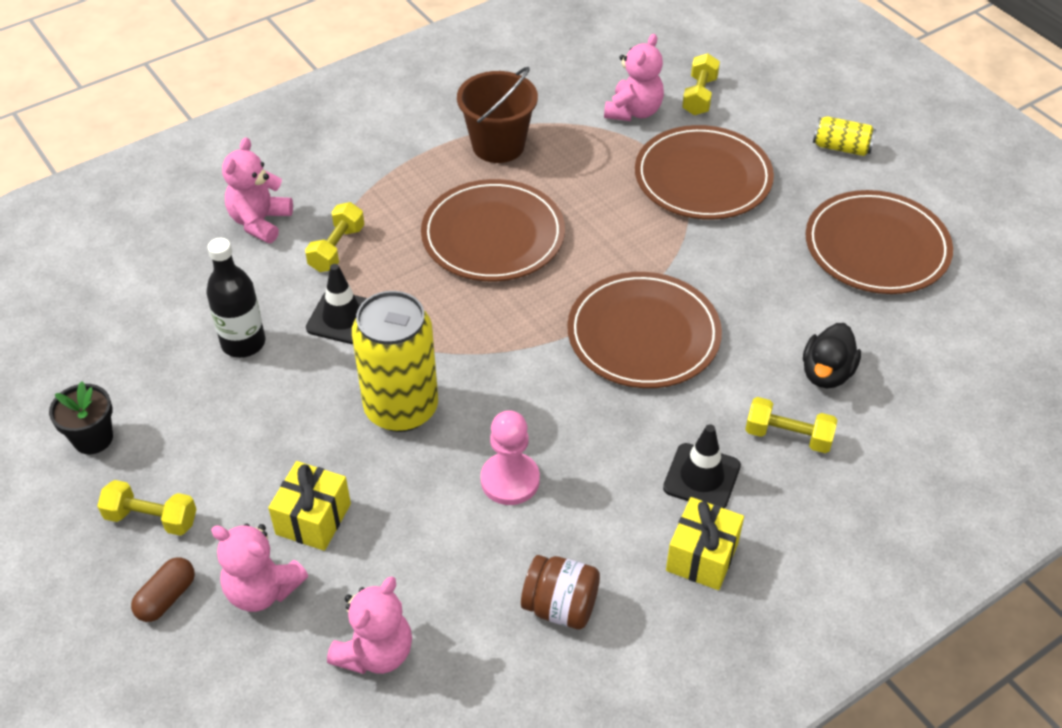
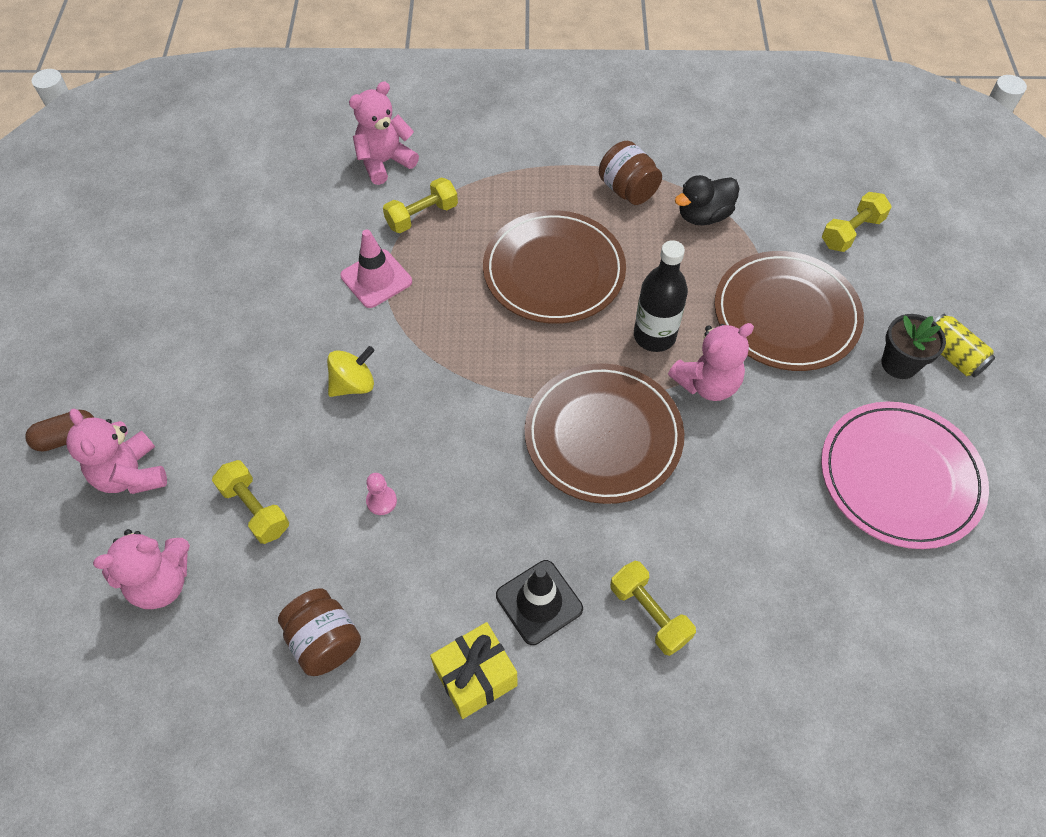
camera: 35 degrees right, 10 degrees up
black flower pot [49,381,113,454] -> black flower pot moved to [881,314,946,379]
yellow dumbbell [97,480,196,536] -> yellow dumbbell moved to [212,460,289,544]
black bottle [206,238,265,358] -> black bottle moved to [634,240,688,352]
yellow gift [268,461,351,551] -> none
black traffic cone [306,264,367,344] -> pink traffic cone [340,229,412,308]
yellow can [352,291,438,432] -> yellow spinning top [327,346,375,397]
brown bucket [457,67,538,163] -> brown jar [599,141,662,205]
pink pawn [480,410,540,505] -> pink pawn [366,473,397,515], size x0.52
pink teddy bear [604,34,664,121] -> pink teddy bear moved to [668,323,754,401]
black duck [803,323,861,388] -> black duck moved to [675,175,740,225]
brown plate [806,190,953,294] -> pink plate [821,402,989,549]

